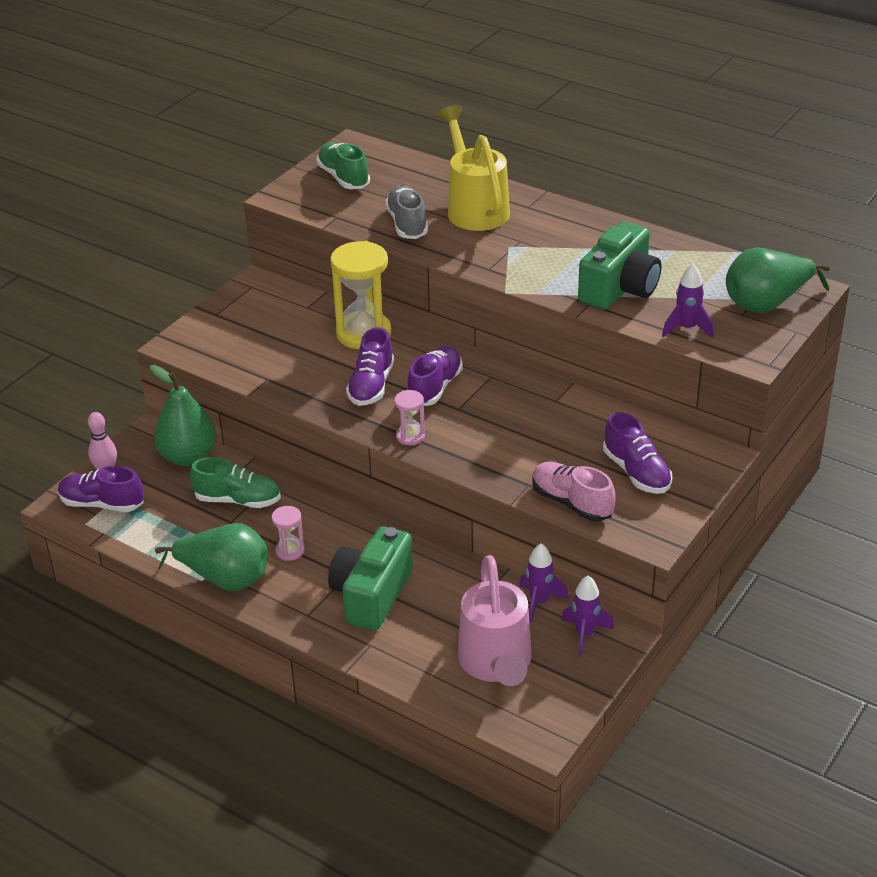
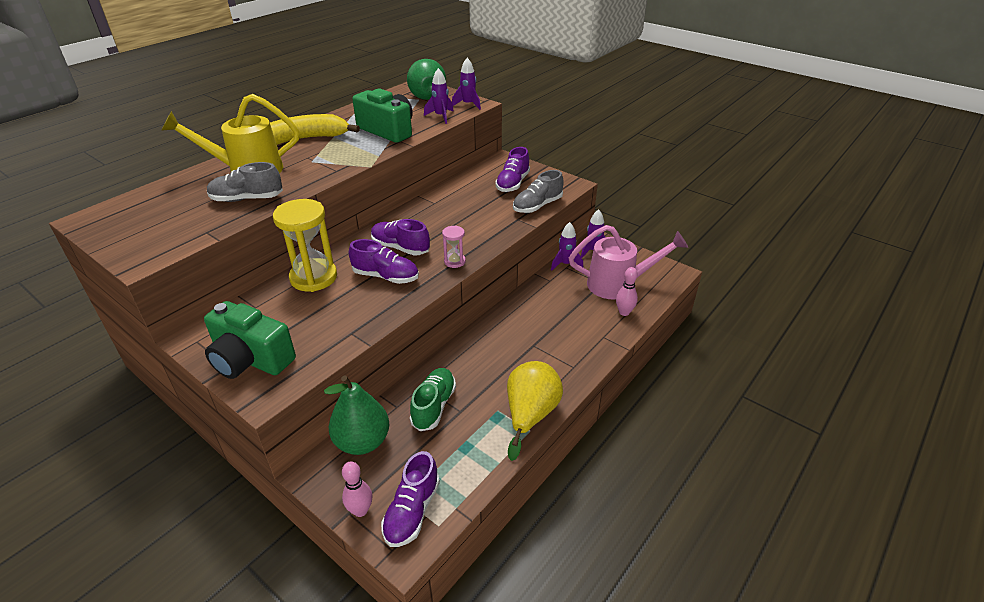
camera: 85 degrees left, 0 degrees up
green pear [155,523,268,591] -> yellow pear [507,361,563,461]
pink hourglass [272,506,305,561] -> none
green shoe [316,142,370,189] -> none
green camera [328,527,413,631] -> green camera moved to [204,301,296,379]
pink shoe [532,462,615,522] -> grey shoe [513,170,564,213]
purple shoe [603,412,672,494] -> purple shoe turned 135 degrees clockwise [495,147,530,192]
none -> yellow banana [270,114,360,145]
none -> purple rocket [452,58,481,110]
none -> pink bowling pin [616,267,638,316]

